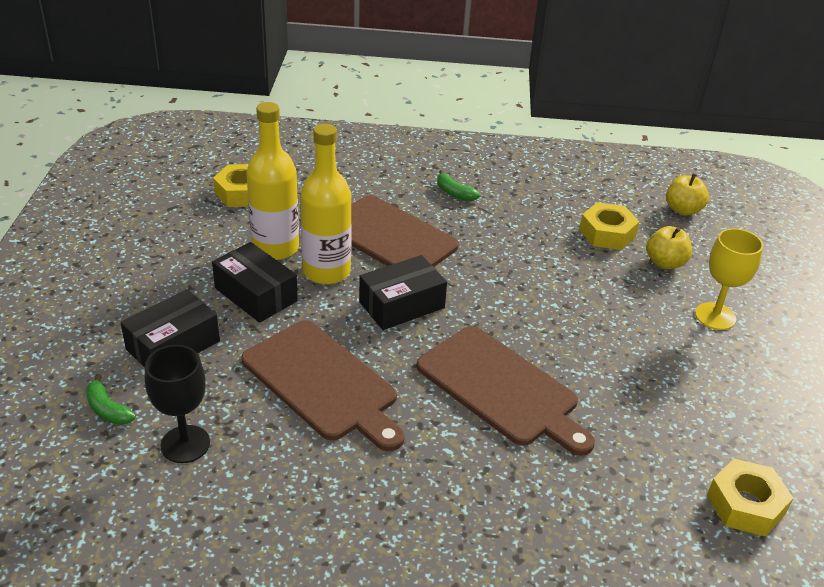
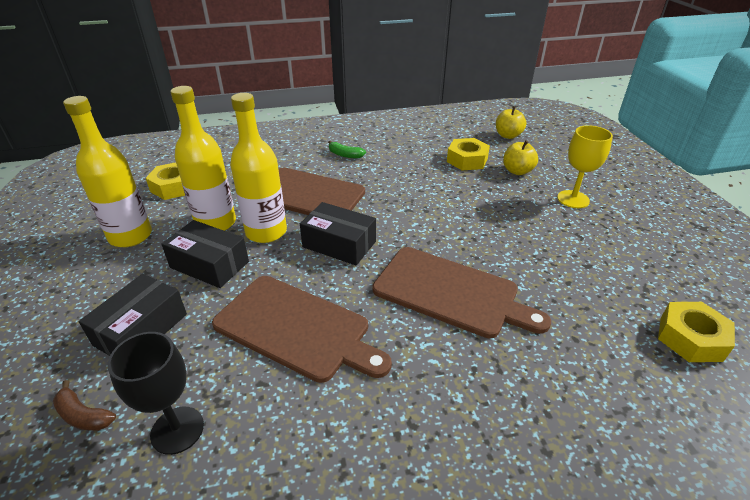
camera: 15 degrees left, 0 degrees up
green banana [86,374,136,425] -> brown banana [53,380,116,431]
black box [359,255,447,330] -> black box turned 75 degrees clockwise [300,202,376,265]
none -> yellow bottle [63,96,152,247]

